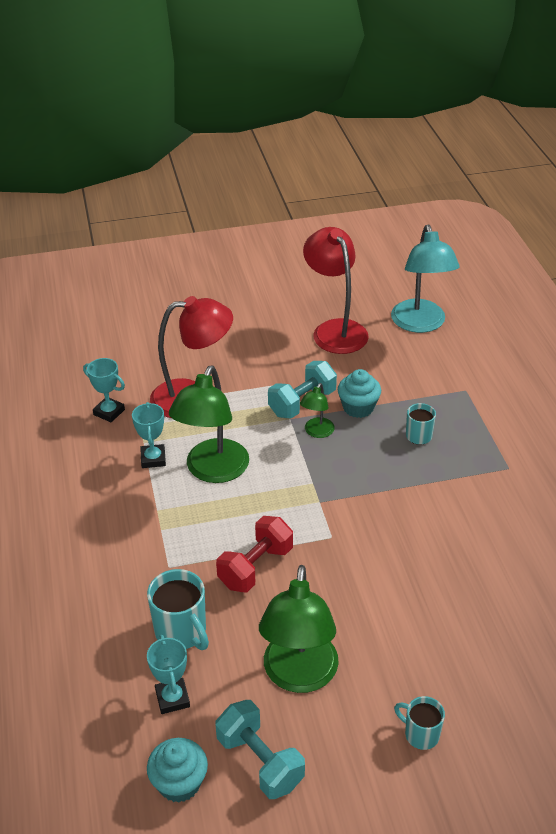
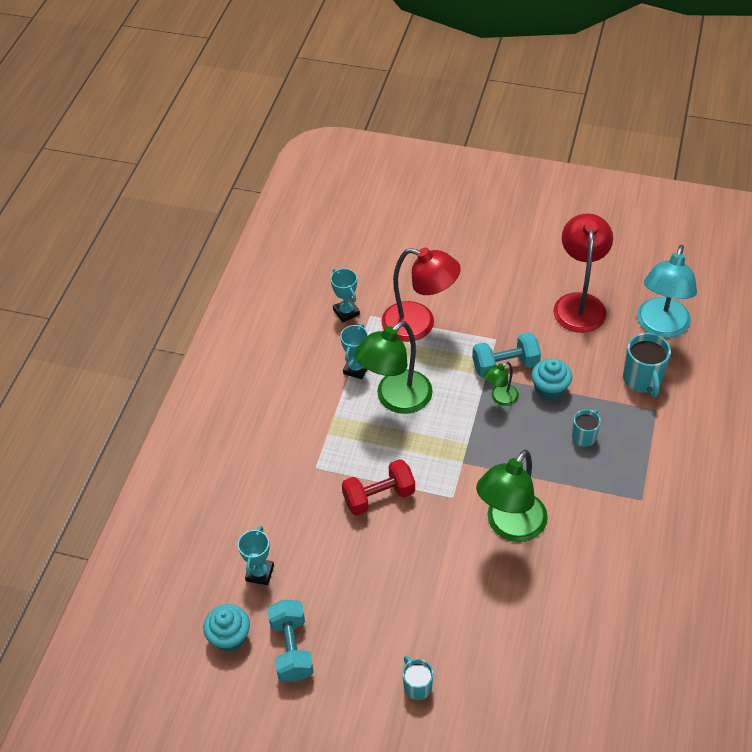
camera: 30 degrees right, 10 degrees up
turquoise mug [147,569,209,650] -> turquoise mug moved to [623,333,671,397]
green lamp [259,565,339,693] -> green lamp moved to [476,450,548,542]

